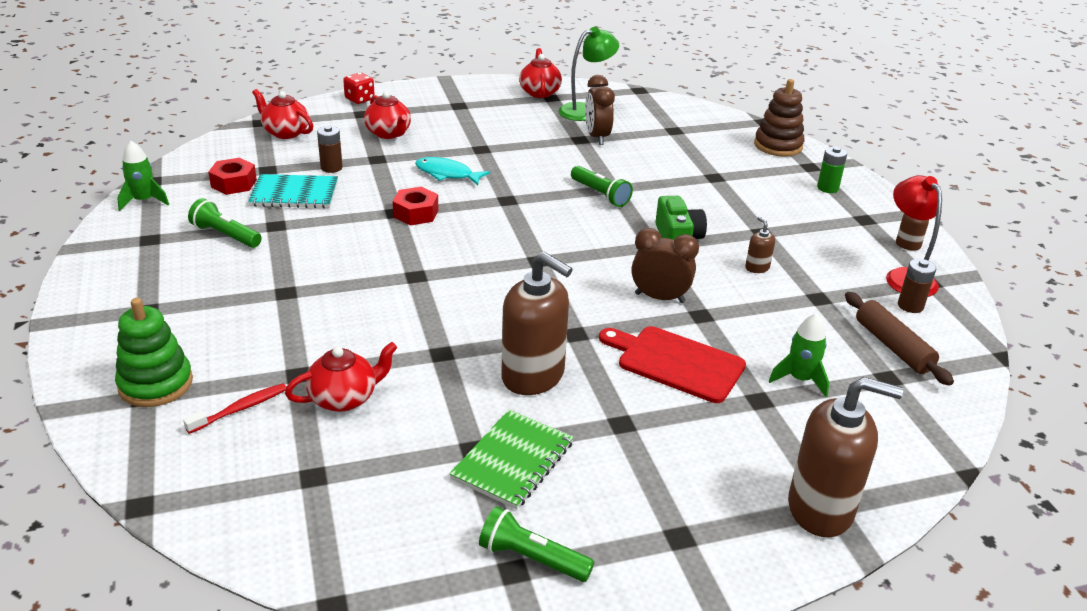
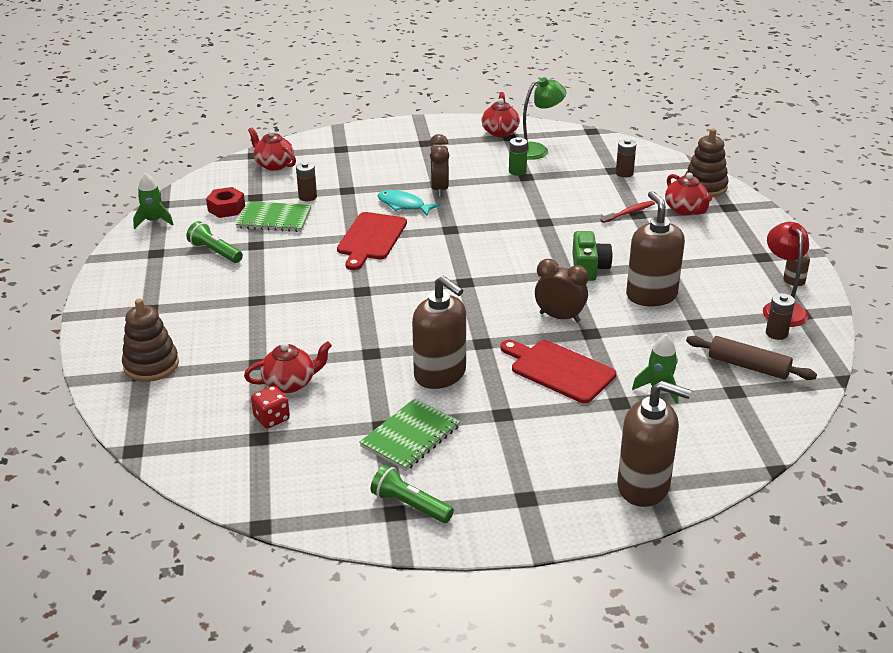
camera: 10 degrees right, 0 degrees up
green stacking toy [115,298,193,407] -> brown stacking toy [122,299,179,382]
red toothbrush [183,383,286,434] -> red toothbrush moved to [601,201,655,223]
turquoise notebook [248,174,338,208] -> green notebook [236,201,311,232]
red dice [343,73,375,104] -> red dice moved to [251,386,290,428]
red teapot [364,91,411,139] -> red teapot moved to [665,173,712,215]
red nut [393,187,438,225] -> red cutting board [337,212,407,270]
green flashlight [571,166,633,207] -> none
brown clock [585,75,615,145] -> brown clock moved to [429,134,449,197]
brown soap dispenser [745,217,775,273] -> brown soap dispenser [626,191,685,306], size x2.35
green battery [817,147,847,193] -> green battery moved to [509,137,528,176]
brown rolling pin [845,292,954,386] -> brown rolling pin turned 45 degrees counterclockwise [686,336,817,380]
none -> brown battery [616,139,636,177]

